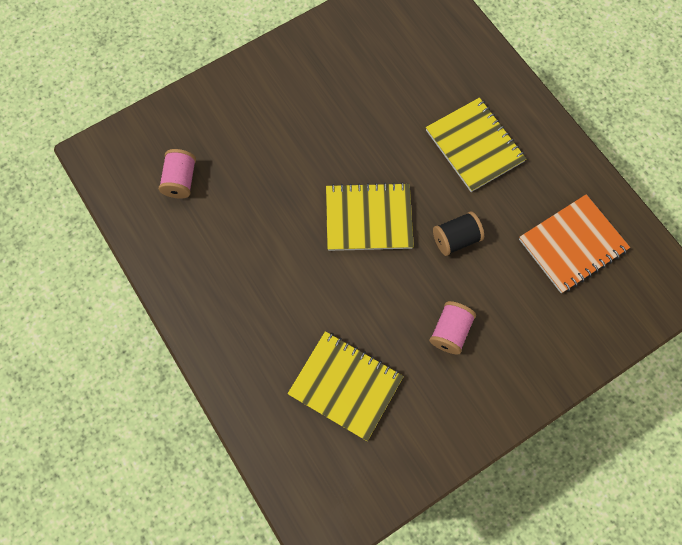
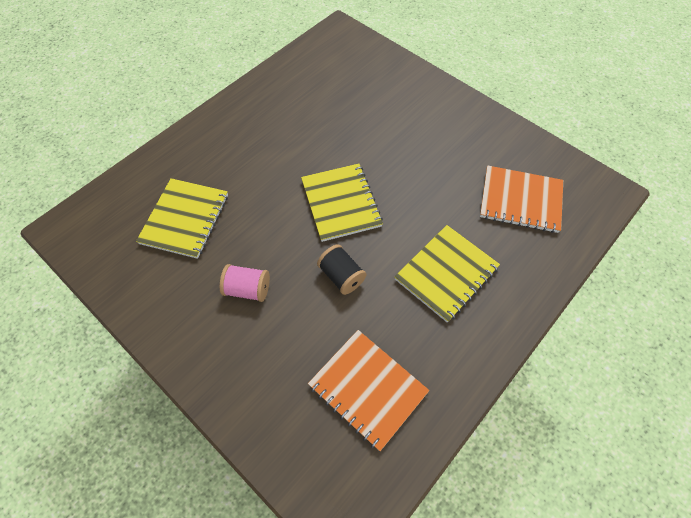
camera: 75 degrees right, 10 degrees down
pink spool [159,149,196,199] -> none
none -> orange notebook [480,165,563,233]

